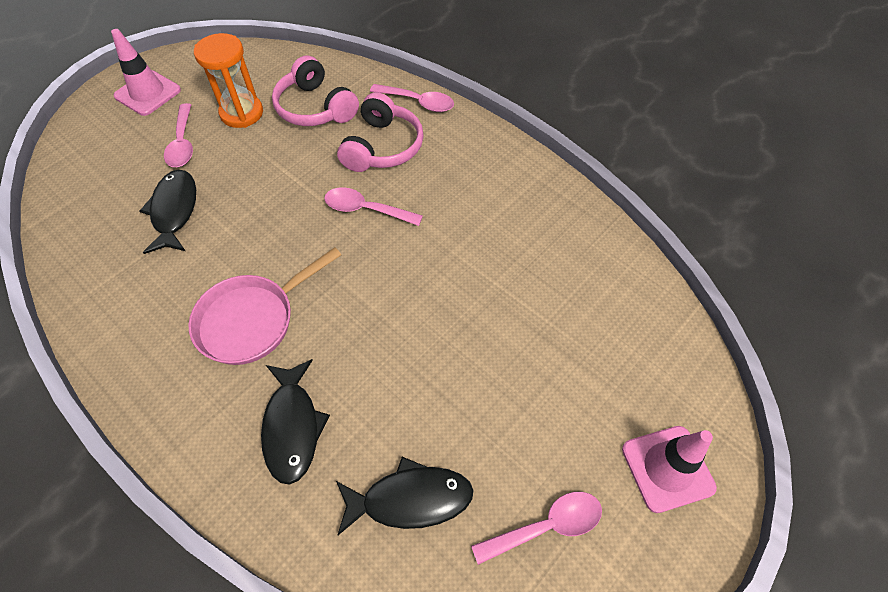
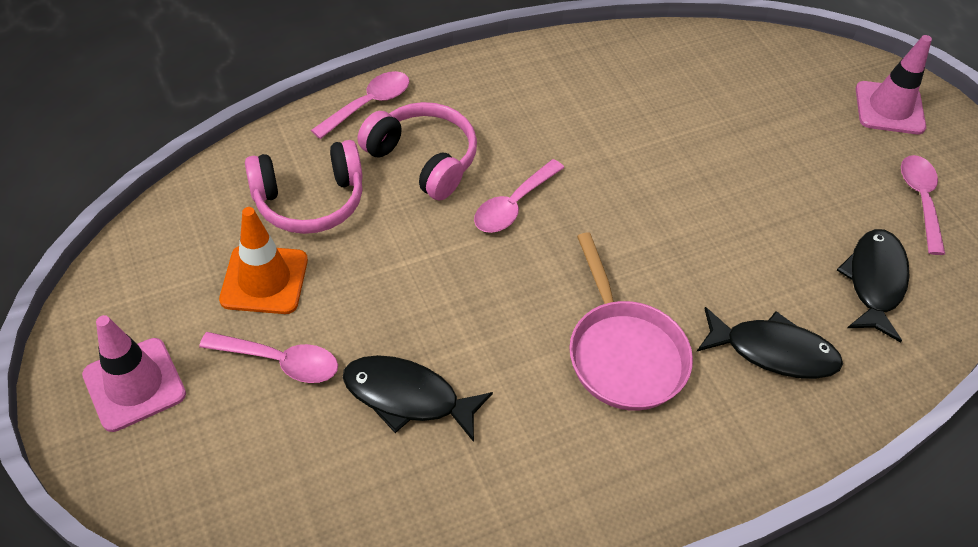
camera: 70 degrees left, 5 degrees down
orange hourglass [194,33,263,128] -> orange traffic cone [219,207,308,314]

